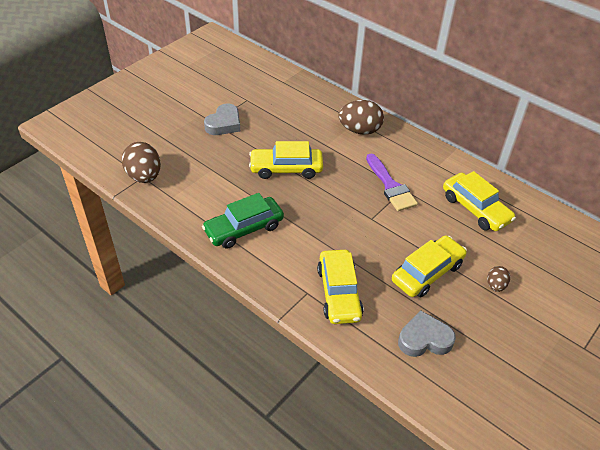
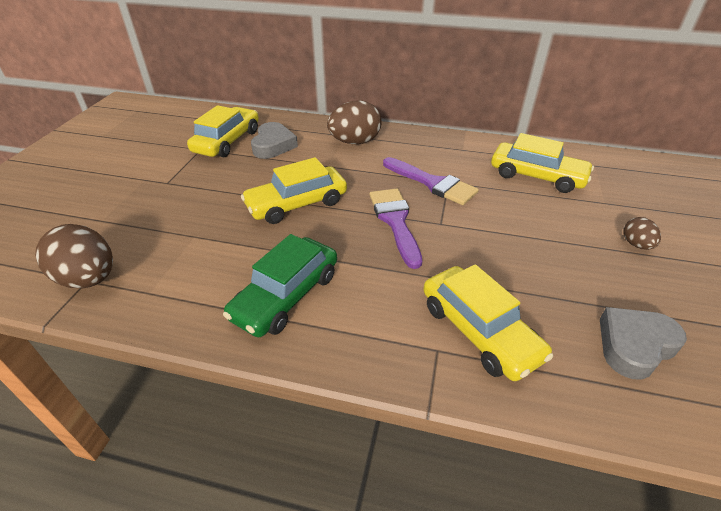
camera: 25 degrees left, 5 degrees down
grey heart [204,104,240,135] -> grey heart moved to [251,122,298,159]
yellow car [392,235,467,298] -> yellow car moved to [187,105,259,157]
none -> purple brush [370,188,422,269]

